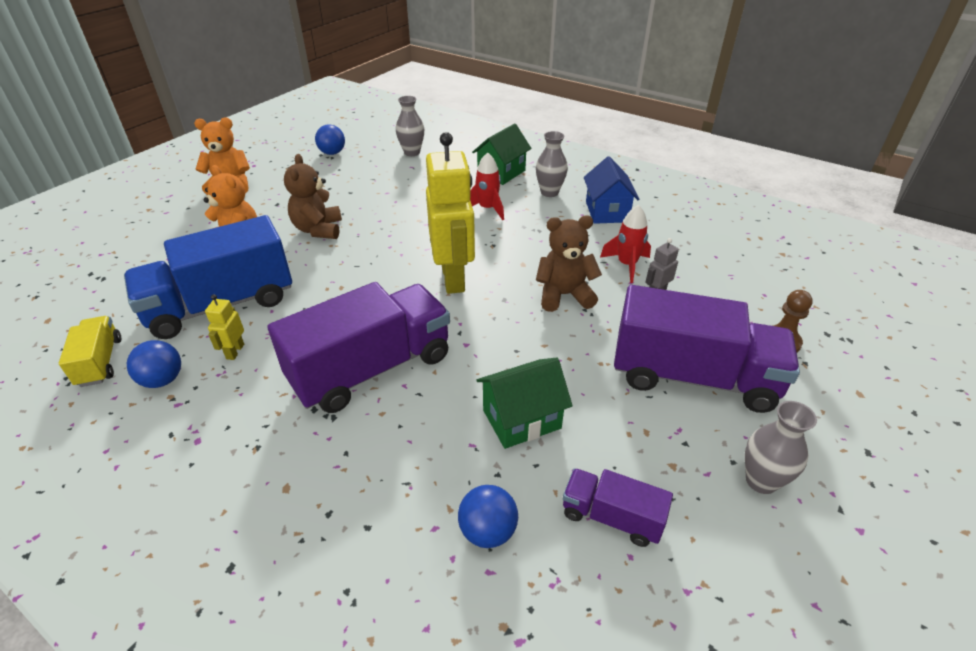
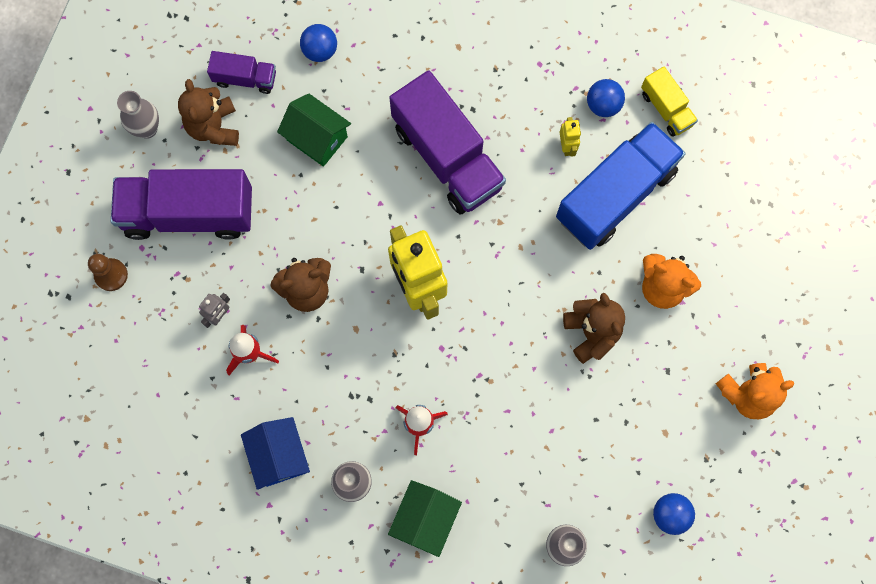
camera: 165 degrees right, 35 degrees up
purple truck [268,282,450,413] -> purple truck turned 75 degrees counterclockwise [389,70,506,215]
green house [476,358,573,449] -> green house turned 75 degrees clockwise [277,93,351,167]
none -> brown teddy bear [178,79,239,146]

